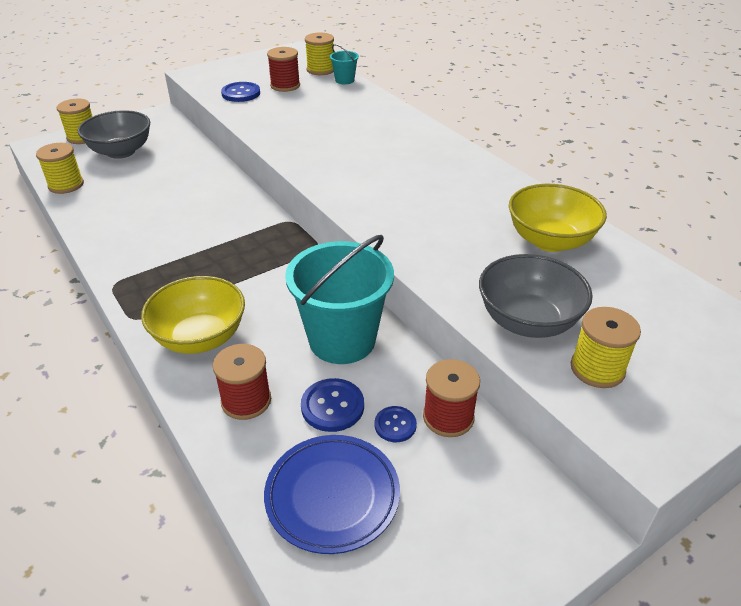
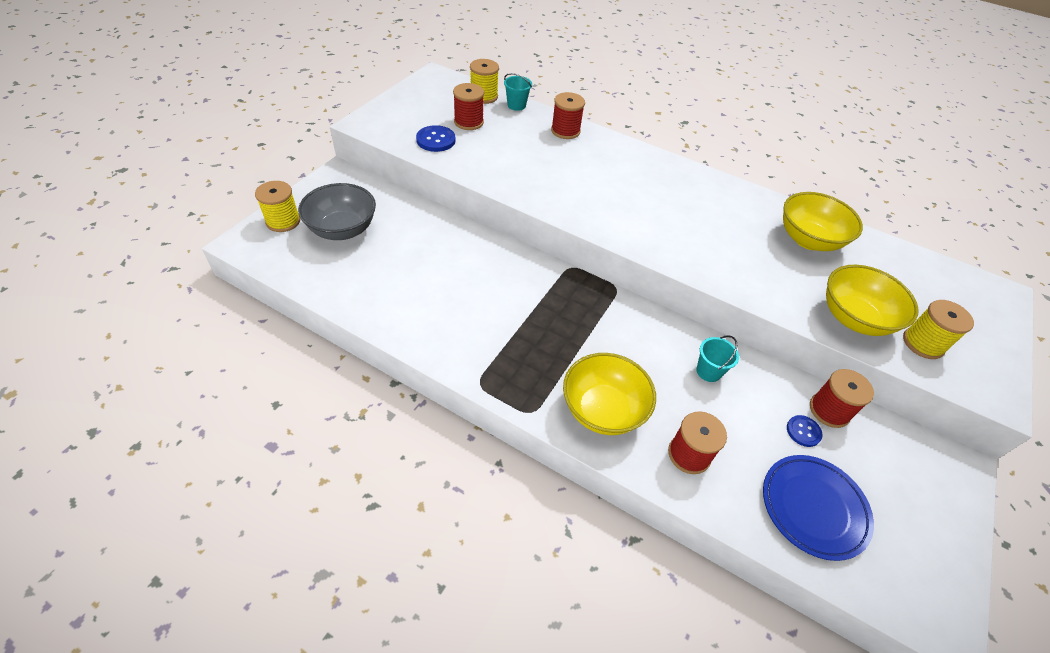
camera: 30 degrees left, 10 degrees up
yellow spool [36,143,84,194] -> none
turquoise bucket [285,235,394,364] -> turquoise bucket [697,335,739,382], size x0.44
blue button [301,378,364,432] -> none
grey bowl [479,254,593,338] -> yellow bowl [826,265,919,336]
none -> red spool [551,92,585,139]

